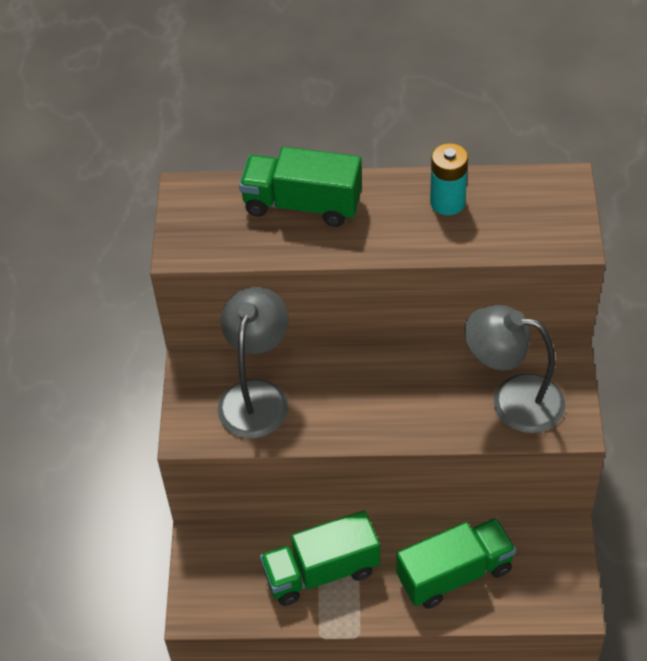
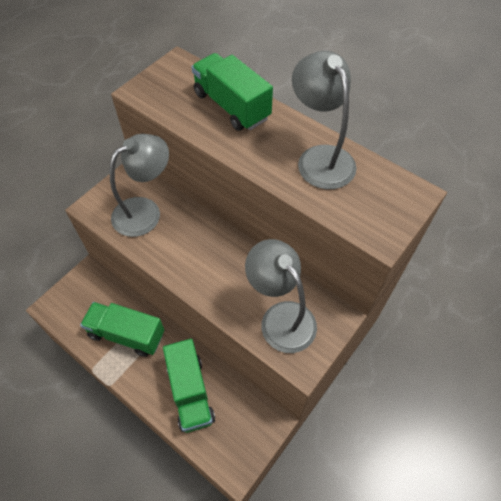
camera: 35 degrees right, 5 degrees up
green truck [396,518,516,609] -> green truck turned 60 degrees clockwise [163,339,215,433]
turquoise battery [430,143,468,216] -> grey lamp [292,51,357,189]

